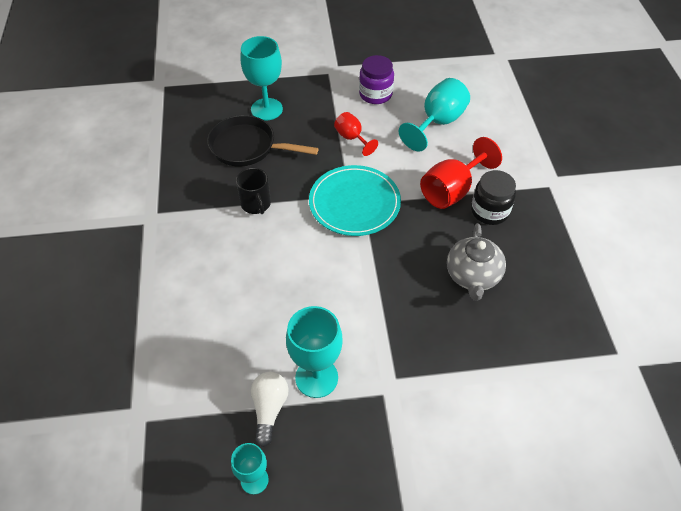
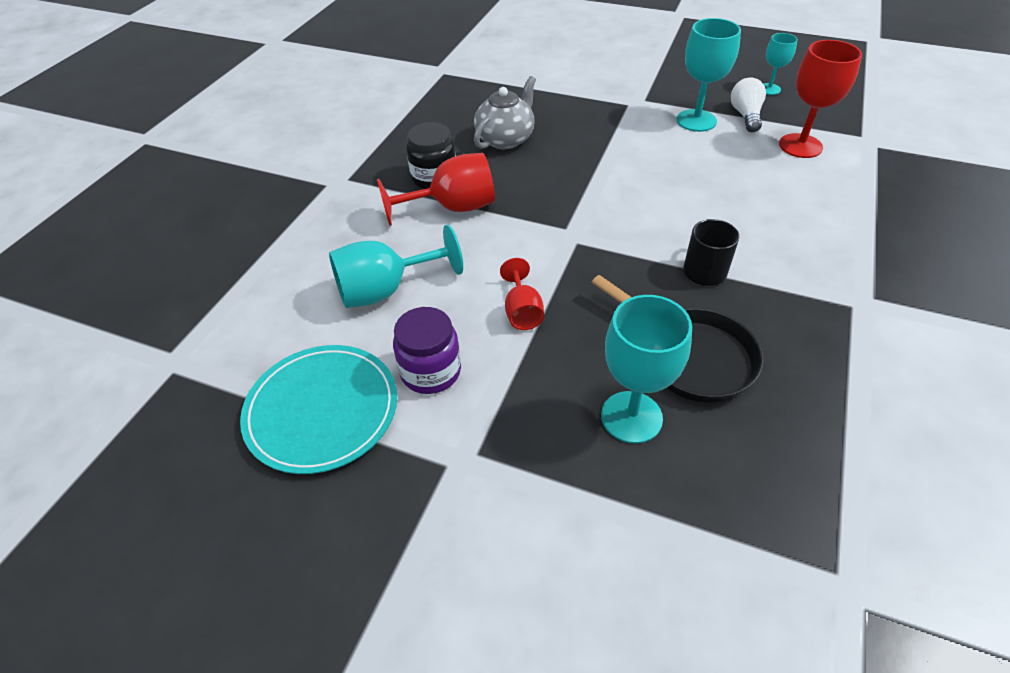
camera: 150 degrees left, 5 degrees down
white light bulb [251,372,289,447] -> white light bulb turned 150 degrees clockwise [731,77,766,132]
turquoise plate [309,165,401,236] -> turquoise plate moved to [240,345,397,474]
none -> red goblet [779,40,862,158]

